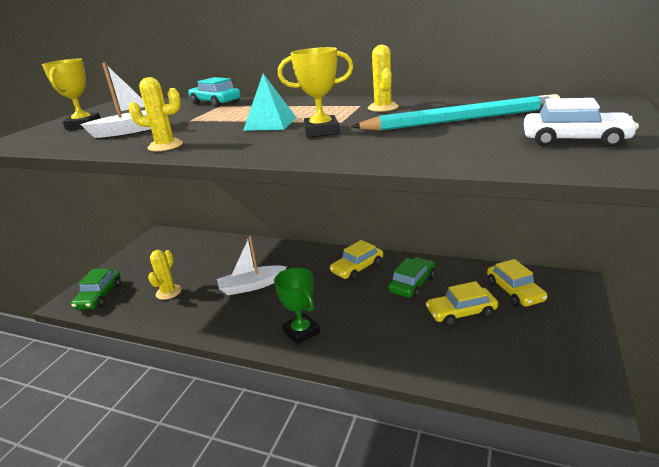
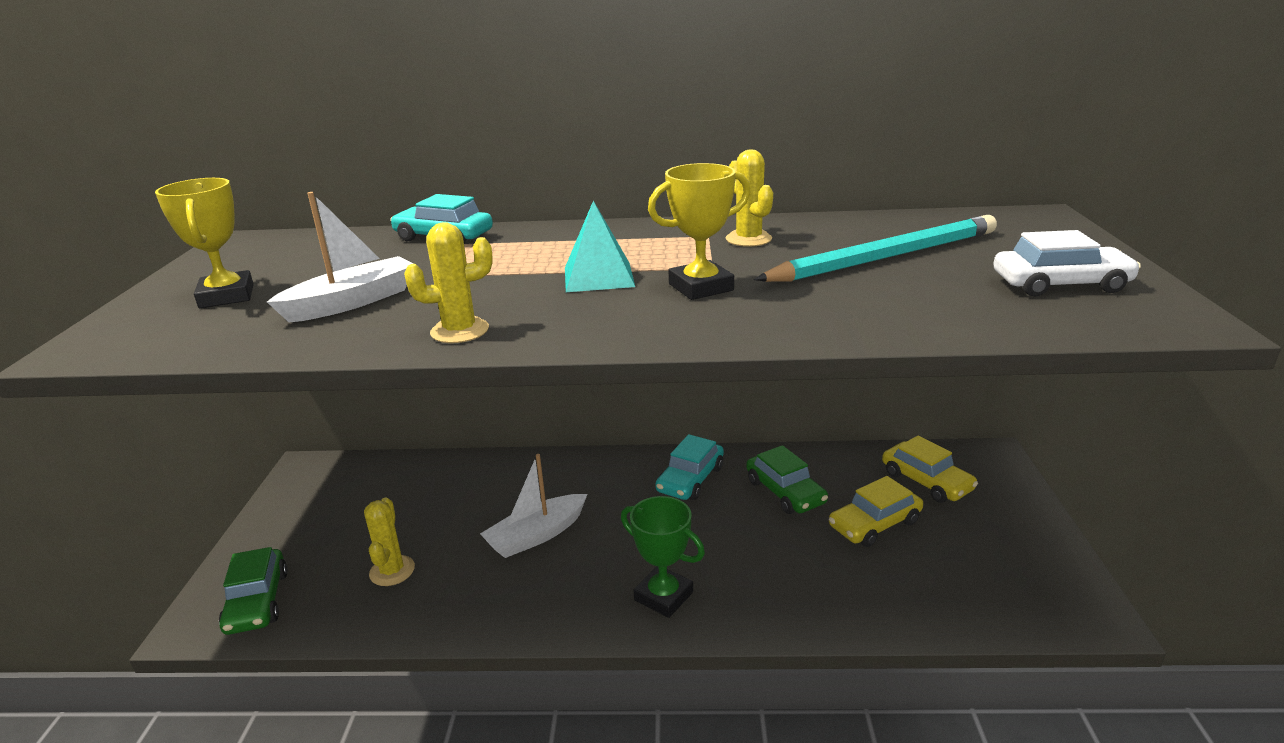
camera: 20 degrees left, 0 degrees up
yellow car [330,240,383,280] -> turquoise car [655,434,724,500]
green car [388,257,435,298] -> green car turned 135 degrees clockwise [746,445,828,514]

